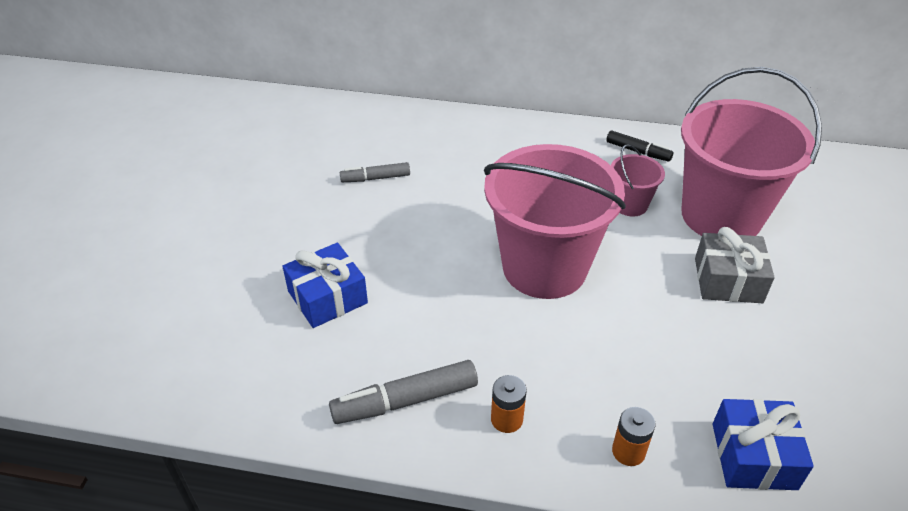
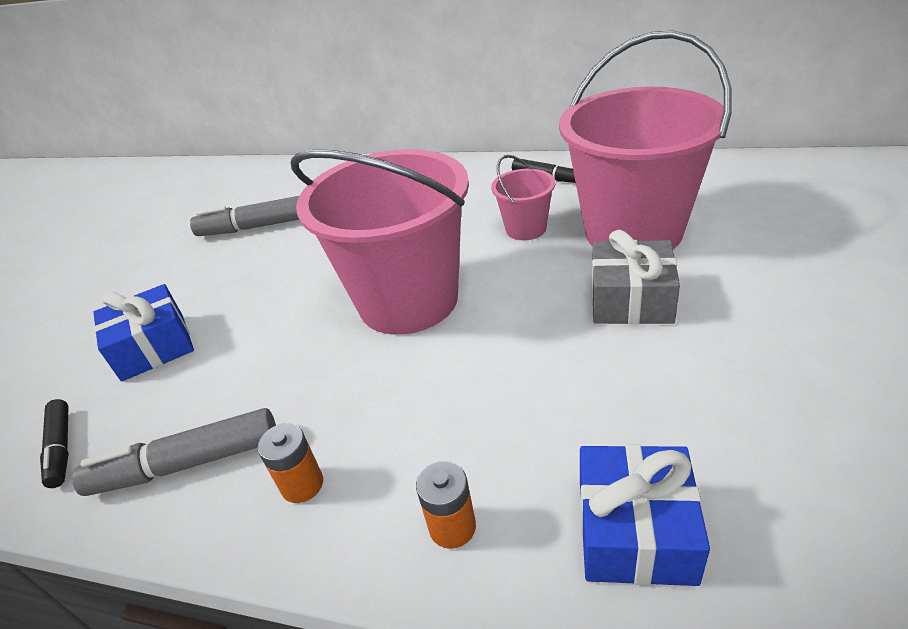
camera: 10 degrees right, 5 degrees down
grey marker [340,162,410,182] -> grey marker [190,196,299,236], size x1.61
none -> black marker [40,399,69,488]

